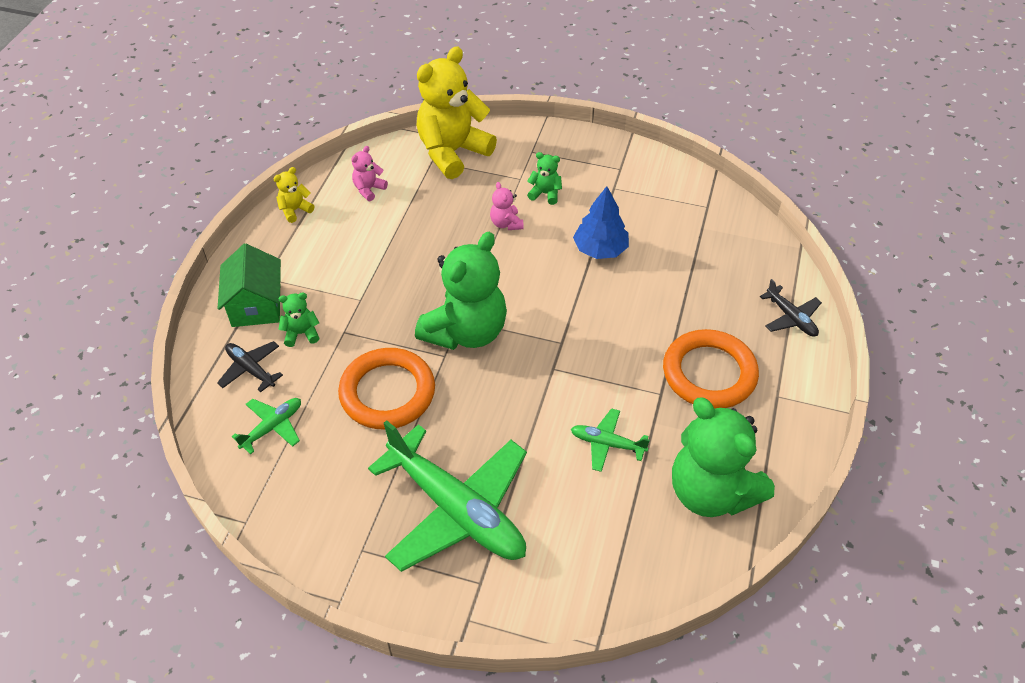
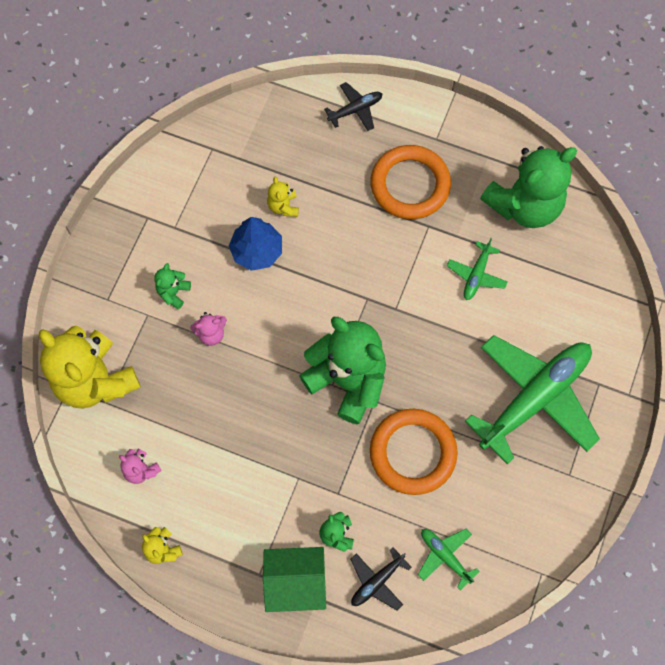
camera: 85 degrees left, 20 degrees up
none -> yellow teddy bear [267,176,299,217]

